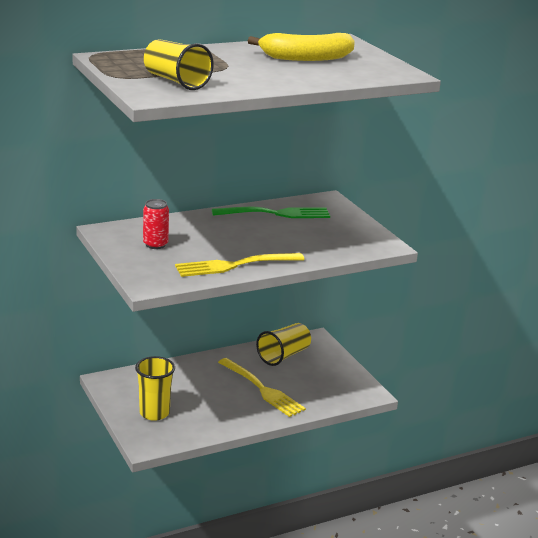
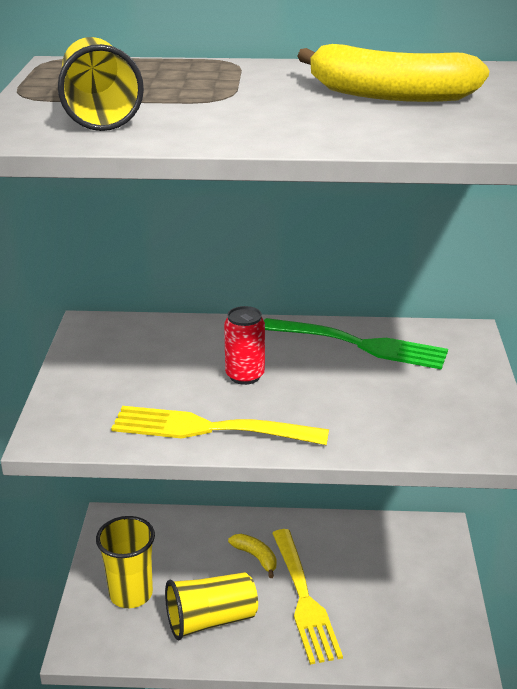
camera: 30 degrees right, 5 degrees up
red can [143,199,169,249] -> red can moved to [224,306,265,385]
yellow cup [256,323,311,366] -> yellow cup moved to [165,572,258,640]
none -> yellow banana [228,534,277,578]

